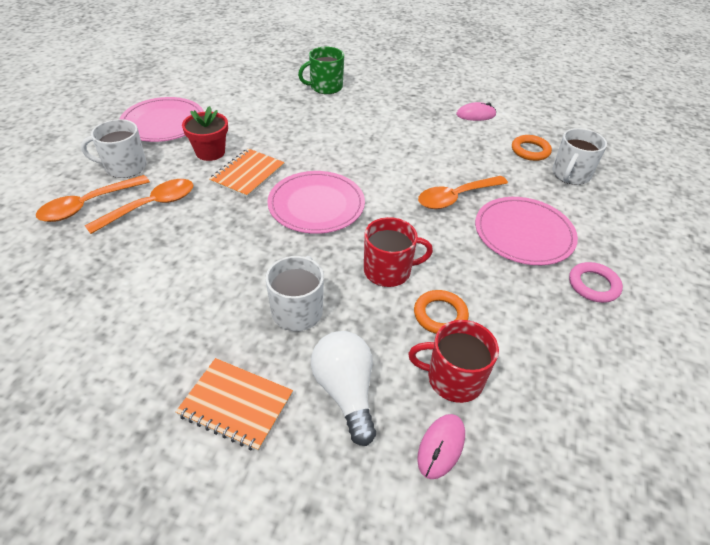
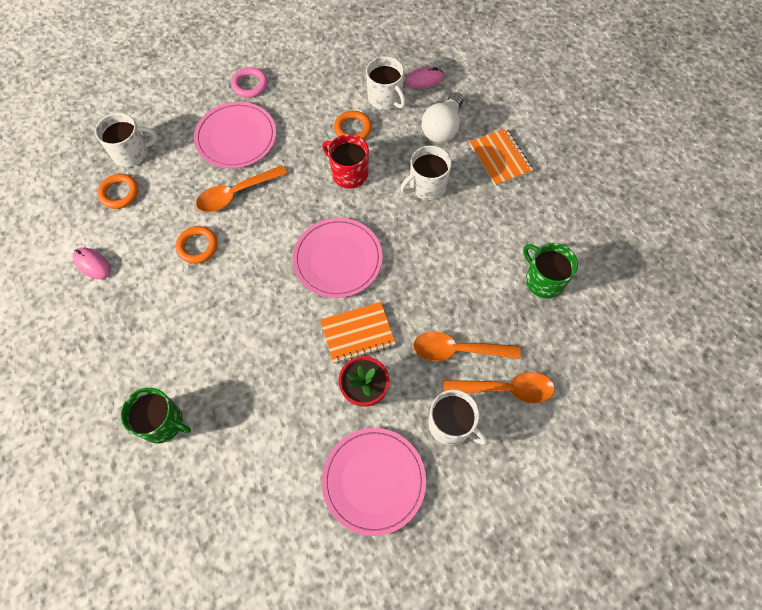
camera: 135 degrees left, 20 degrees up
red mug [408,320,499,403] -> white mug [366,56,406,110]
orange spoon [418,176,508,209] -> orange spoon turned 135 degrees clockwise [196,165,287,212]
none -> orange ring [176,226,218,264]
none -> green mug [523,243,578,299]

